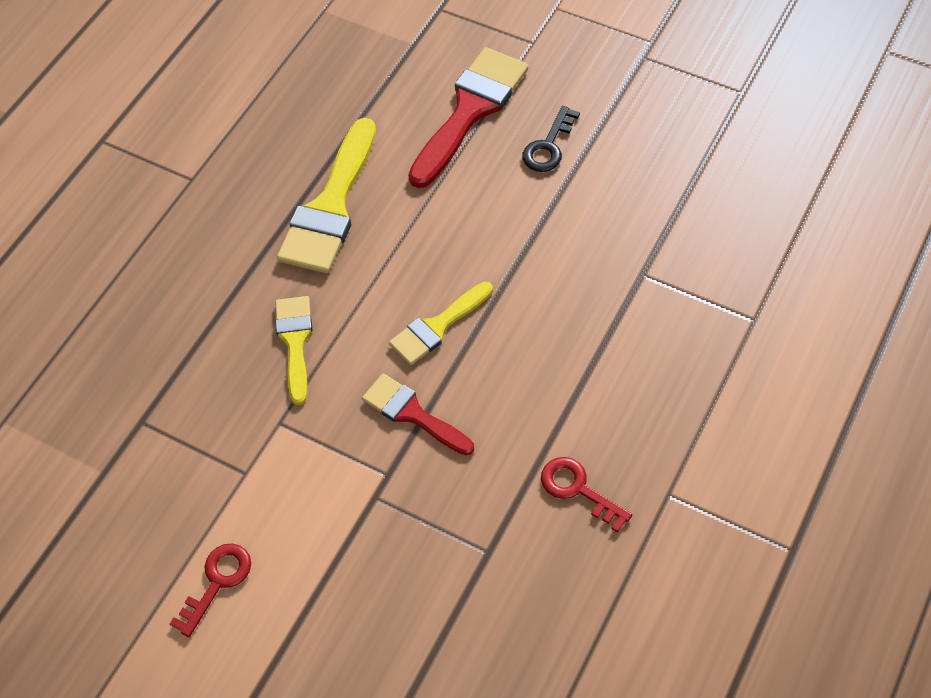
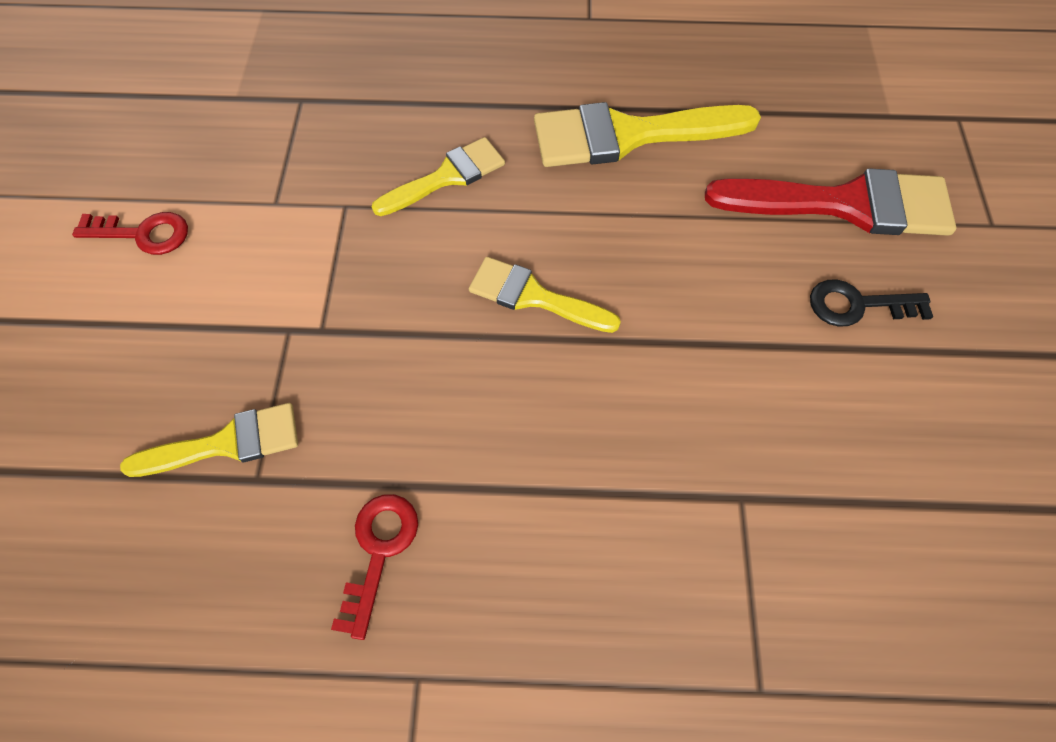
camera: 60 degrees right, 5 degrees up
red brush [362,373,474,455] -> none
none -> yellow brush [120,403,298,477]

